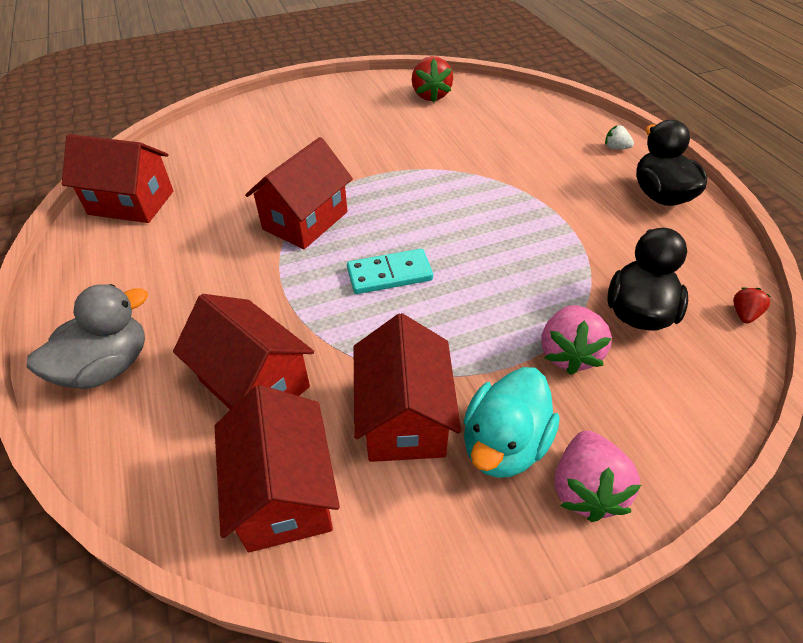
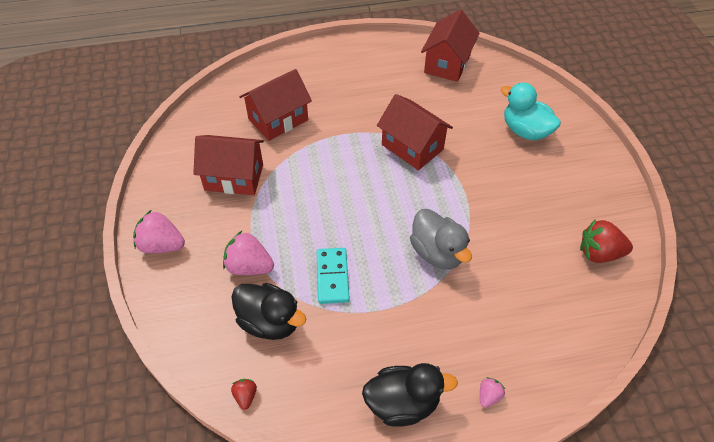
camera: 100 degrees right, 5 degrees up
grey duck [27,284,148,389] -> grey duck moved to [410,209,472,269]
red house [214,385,340,552] -> none
turquoise domino [347,249,433,294] -> turquoise domino moved to [317,248,350,304]
turquoise duck [464,367,560,478] -> turquoise duck moved to [501,83,561,140]
white strawberry [605,125,634,149] -> pink strawberry [480,377,505,408]
red strawberry [733,287,771,323] -> red strawberry turned 135 degrees counterclockwise [231,379,257,410]

